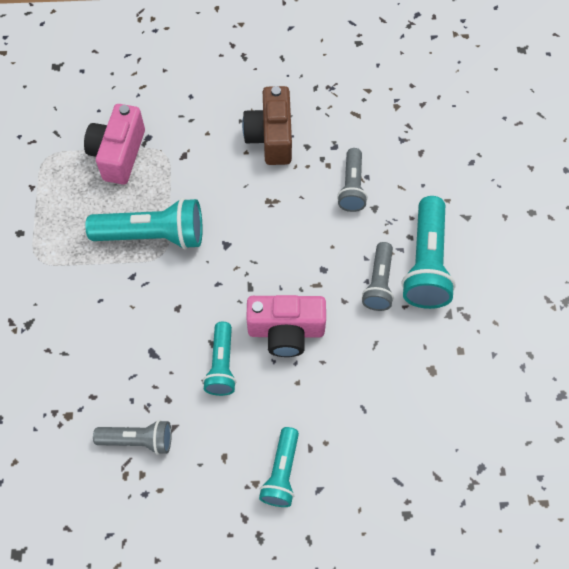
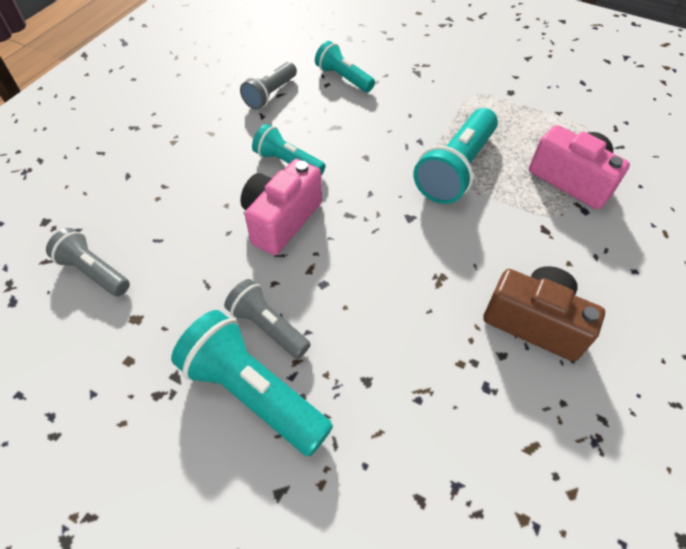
camera: 120 degrees right, 10 degrees down
turquoise flashlight [259,427,299,507] -> turquoise flashlight moved to [315,41,375,92]
grey flashlight [337,148,368,212] -> grey flashlight moved to [46,228,130,296]

